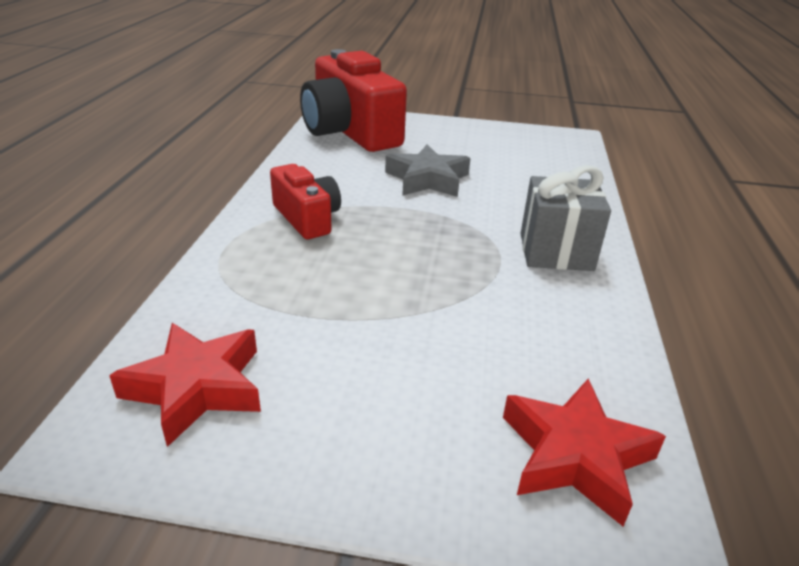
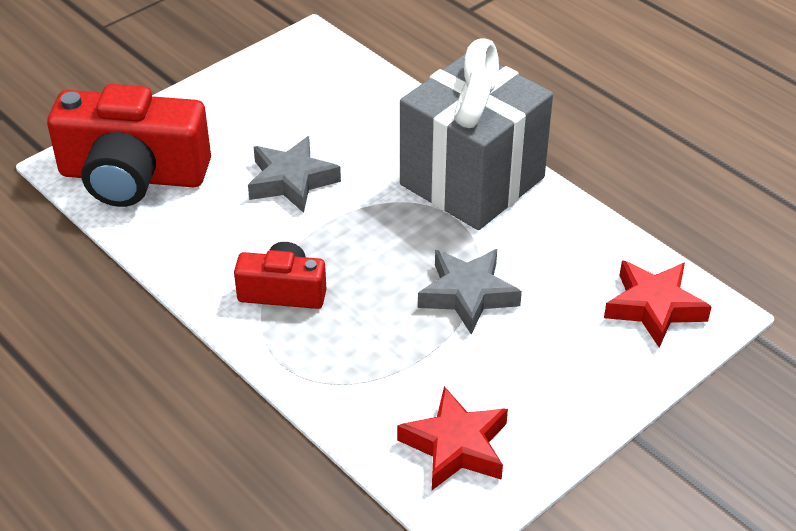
camera: 50 degrees left, 10 degrees up
grey gift [521,165,611,271] -> grey gift [400,39,553,230], size x1.78
none -> grey star [418,249,522,334]

